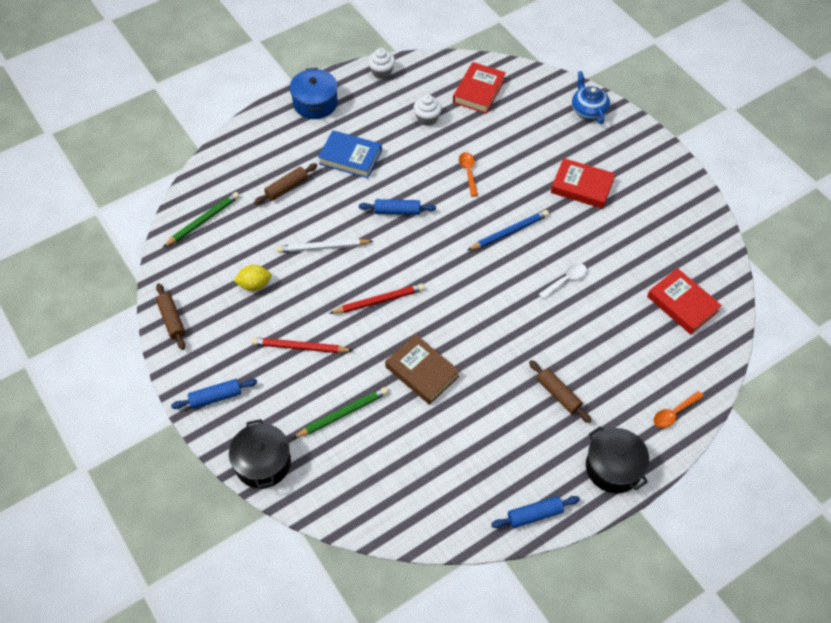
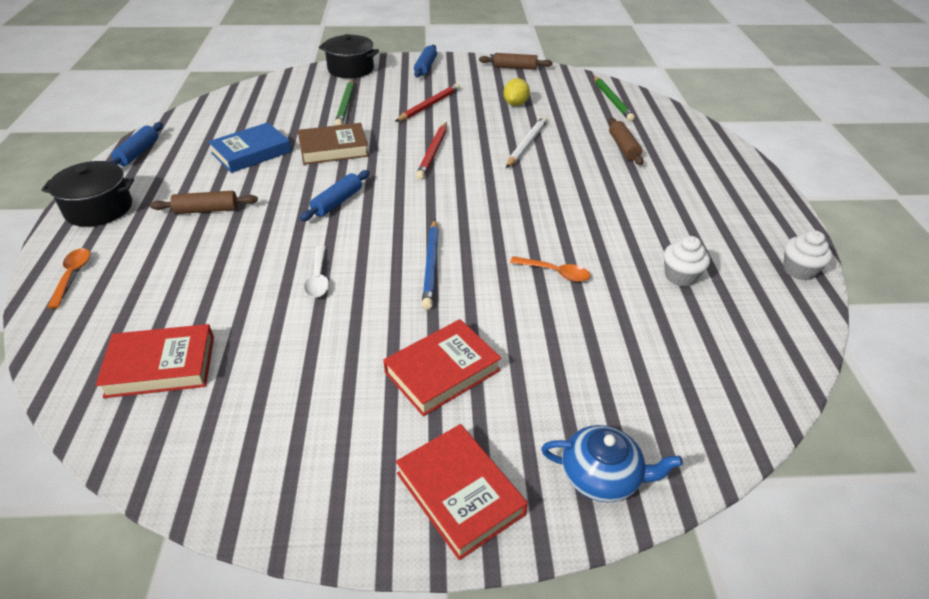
camera: 120 degrees right, 15 degrees down
blue pot [290,68,338,119] -> none
blue book [318,130,382,178] -> blue book moved to [208,122,292,173]
blue rolling pin [359,199,436,215] -> blue rolling pin moved to [300,170,370,221]
red book [453,62,506,114] -> red book moved to [396,424,528,560]

